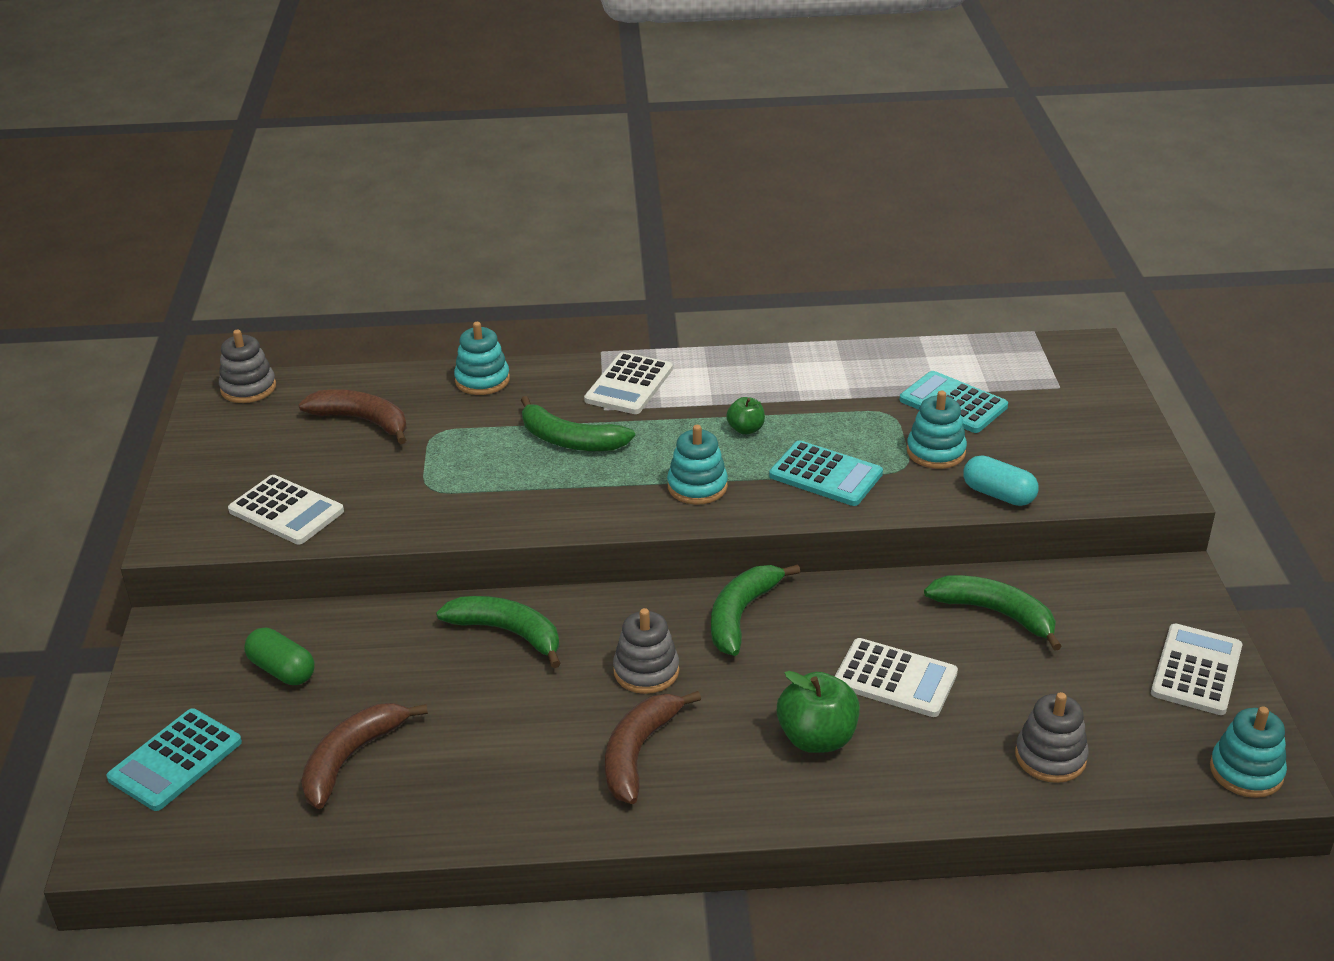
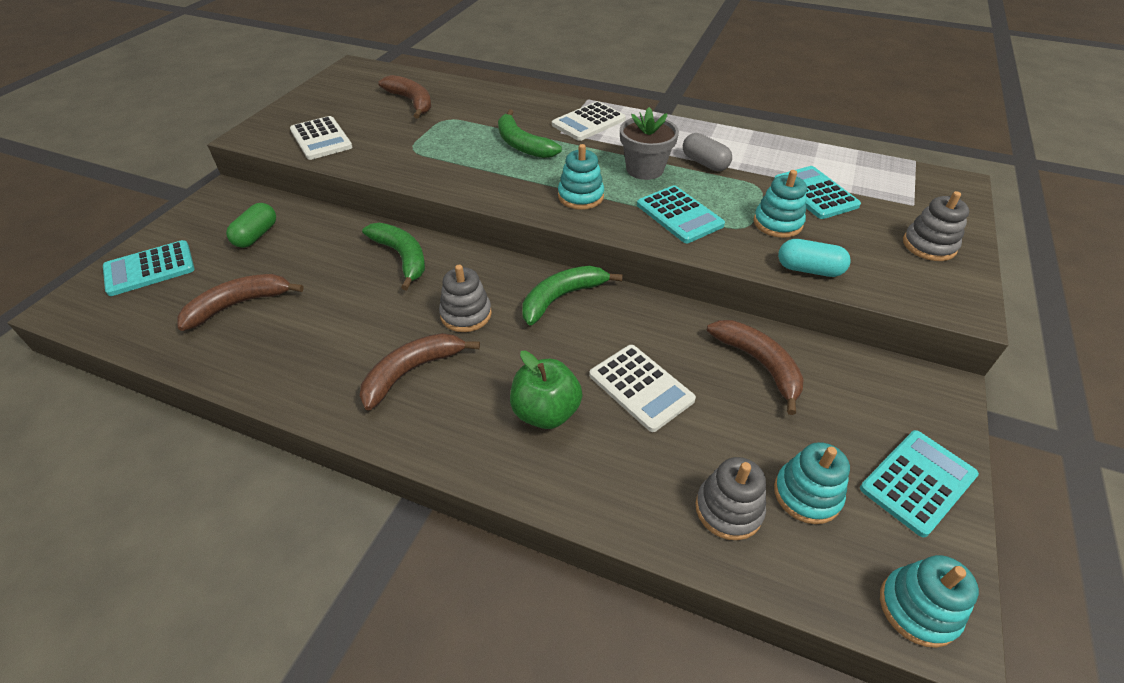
camera: 25 degrees right, 10 degrees up
grey stacking toy [219,329,276,403] -> grey stacking toy moved to [903,191,969,261]
green capsule [244,628,315,685] -> green capsule turned 45 degrees clockwise [226,203,276,248]
turquoise stacking toy [454,322,510,395] -> turquoise stacking toy moved to [774,442,850,524]
green apple [726,397,765,435] -> grey flower pot [620,107,679,180]
green banana [924,575,1062,651] -> brown banana [707,320,804,415]
turquoise capsule [963,455,1038,506] -> turquoise capsule turned 45 degrees counterclockwise [778,239,851,277]
white calculator [1151,623,1242,715] -> turquoise calculator [860,430,979,537]
none -> grey capsule [683,133,732,171]

